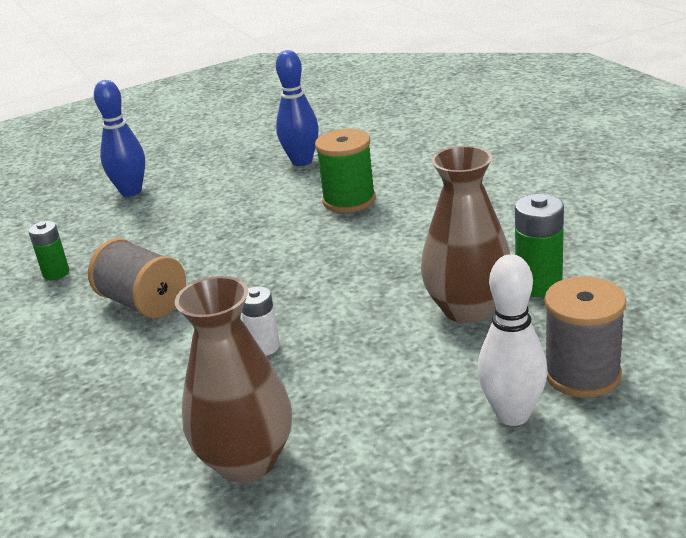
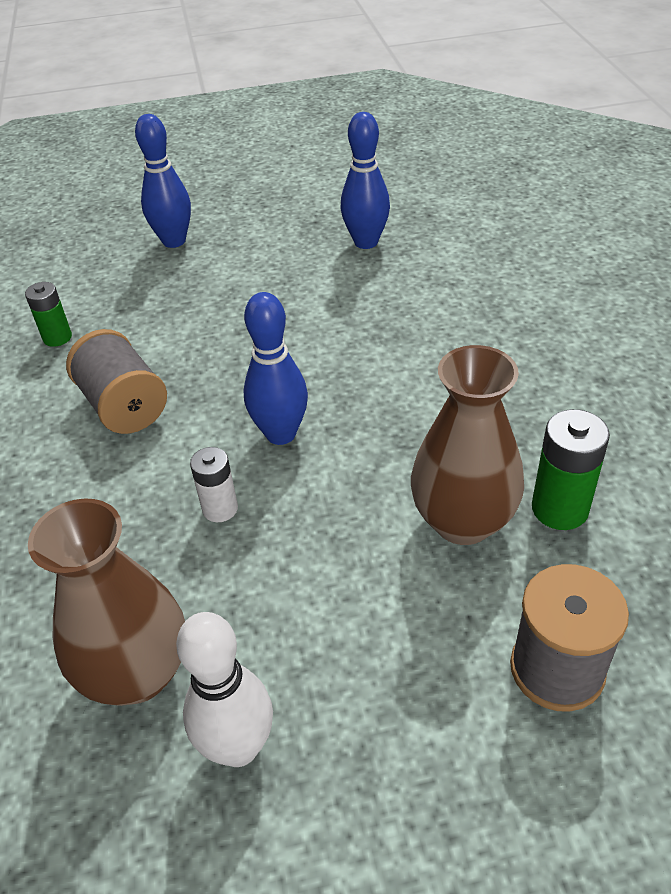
camera: 15 degrees right, 15 degrees up
green spool [315,129,376,213] -> none
white bowling pin [477,254,548,426] -> white bowling pin moved to [176,612,273,767]
none -> blue bowling pin [244,292,308,445]

